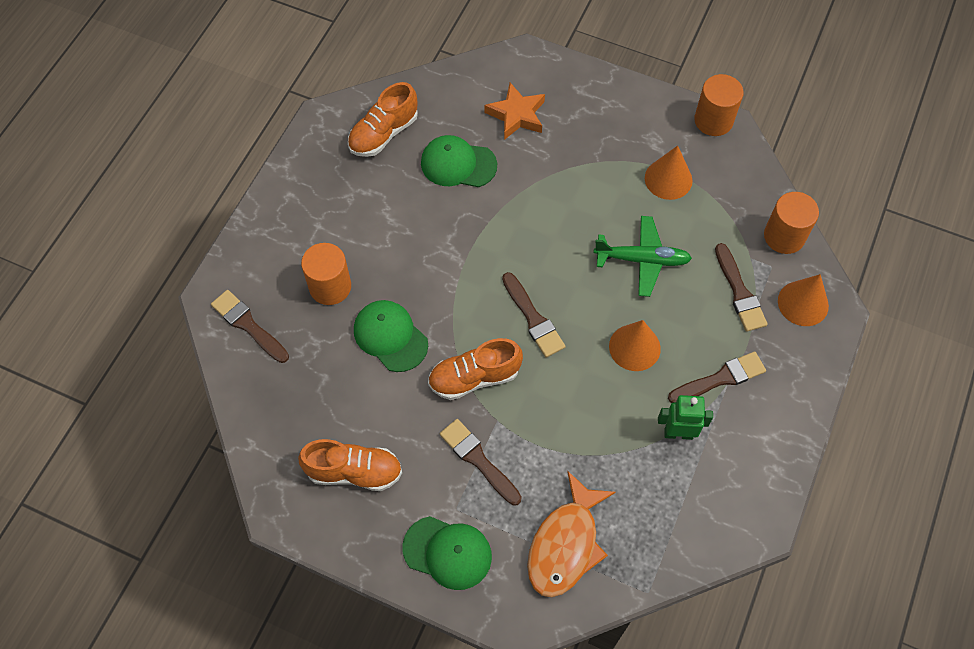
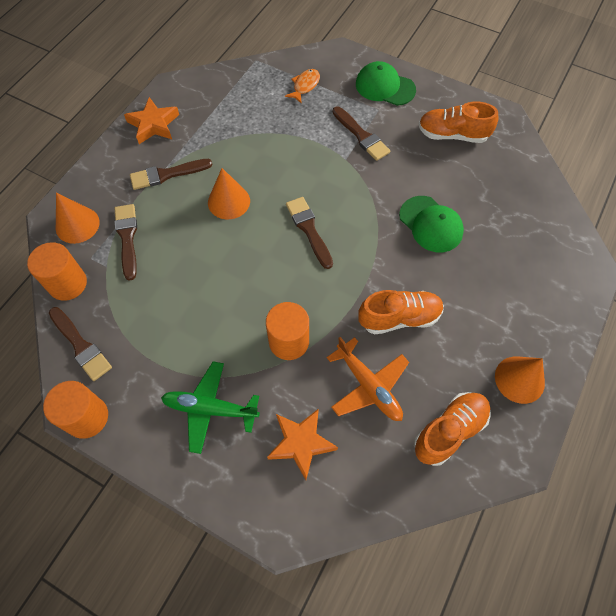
camera: 175 degrees left, 0 degrees up
brown brush [211,290,289,363] -> brown brush moved to [49,307,112,381]
orange cylinder [301,243,351,305] -> orange cylinder moved to [266,302,309,360]
green cap [421,135,497,187] -> orange plane [327,337,409,421]
orange shoe [428,338,523,400] -> orange shoe moved to [358,290,444,335]
orange fish [527,471,616,597] -> orange fish [285,69,320,104], size x0.53
green plane [594,216,692,297] -> green plane moved to [161,362,260,454]
orange cone [645,146,693,200] -> orange cone moved to [495,357,545,404]
green robot [658,395,713,440] -> none
none -> orange star [124,97,179,144]

